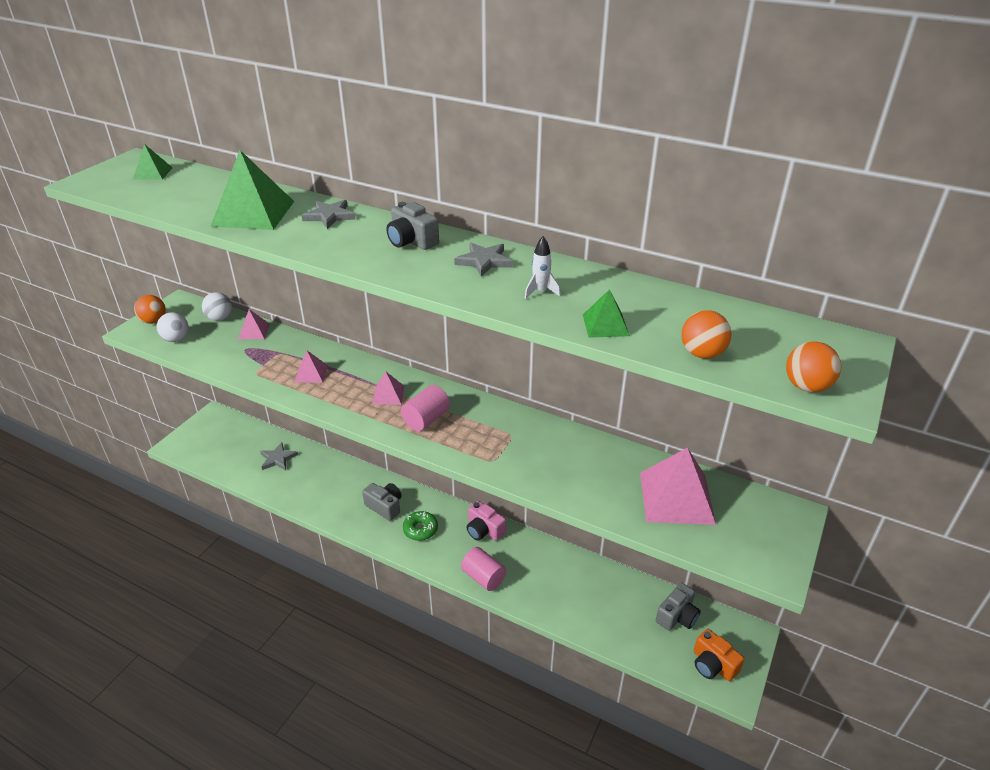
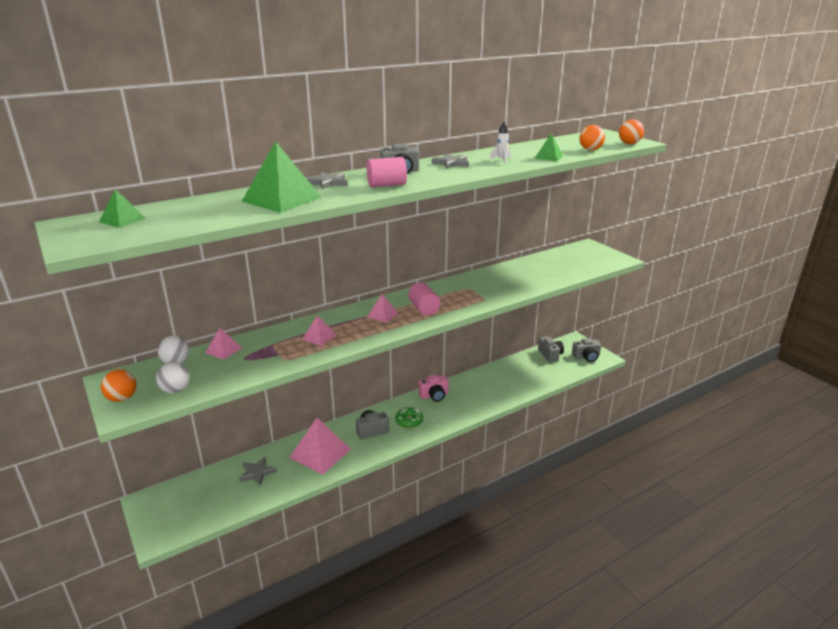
camera: 60 degrees left, 10 degrees down
pink cylinder [461,547,506,591] -> pink cylinder moved to [367,157,407,187]
pink pyramid [640,448,716,525] -> pink pyramid moved to [289,418,351,475]
orange camera [694,629,744,681] -> grey camera [572,338,601,362]

